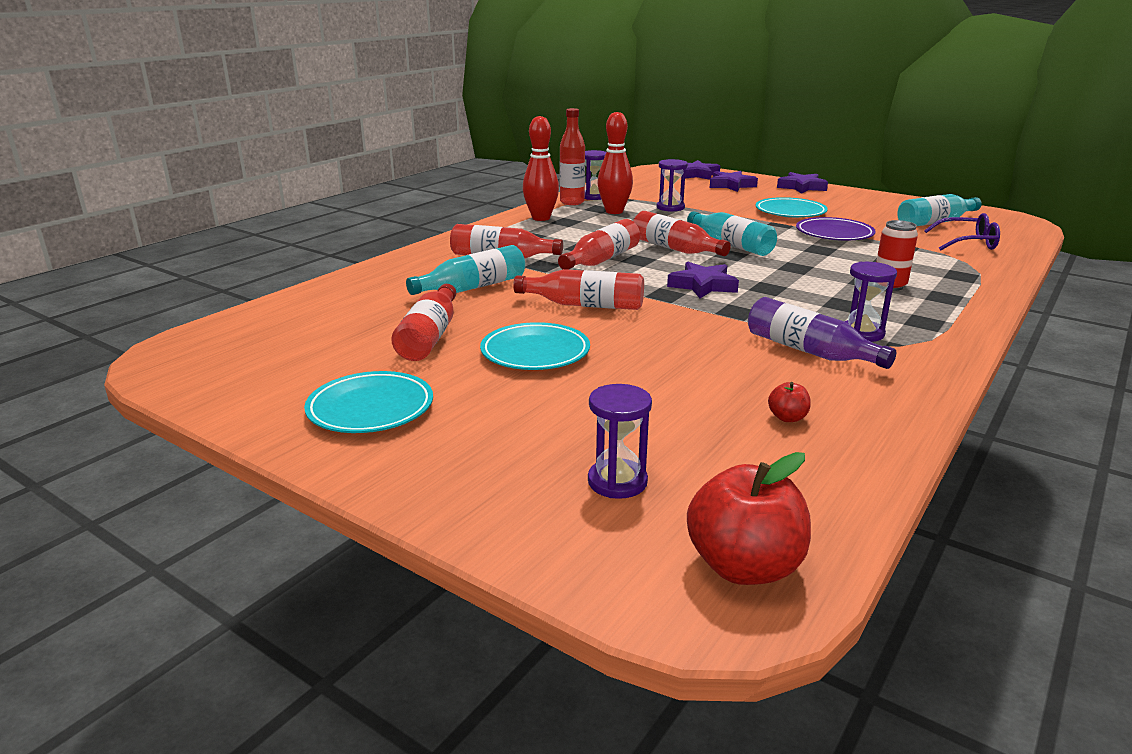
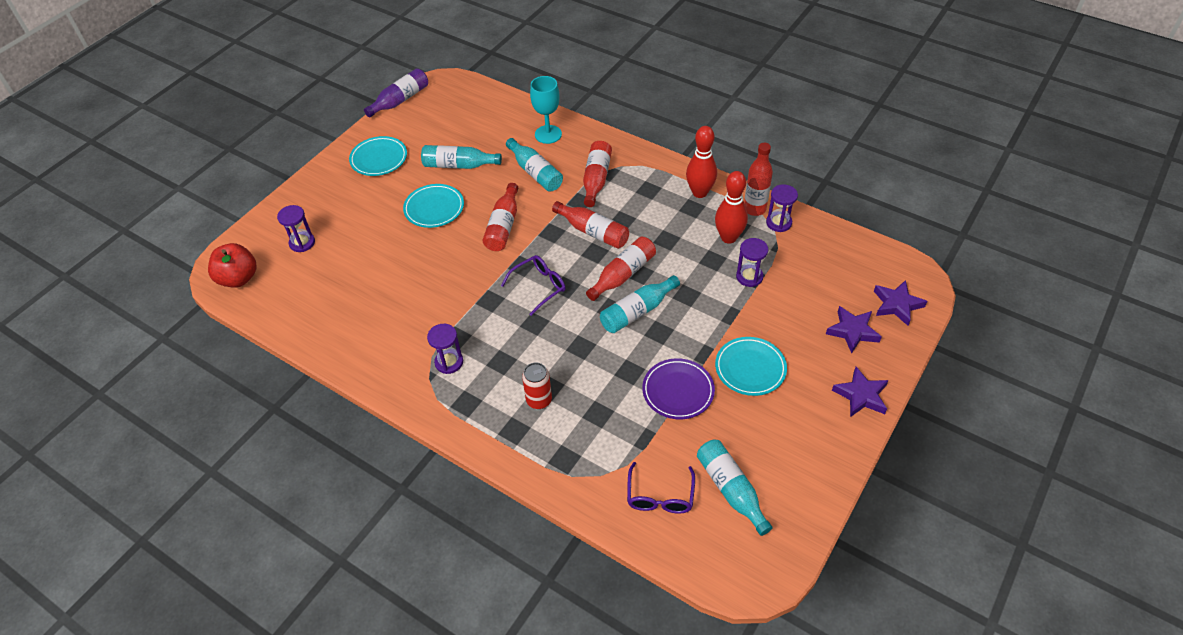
camera: 90 degrees right, 25 degrees up
red bottle [391,284,456,361] -> turquoise bottle [421,145,502,169]
purple star [667,261,739,299] -> purple glasses [501,255,566,316]
purple bottle [748,297,896,369] -> purple bottle moved to [364,68,428,117]
red apple [768,382,811,422] -> none
none -> turquoise goblet [530,76,562,144]

